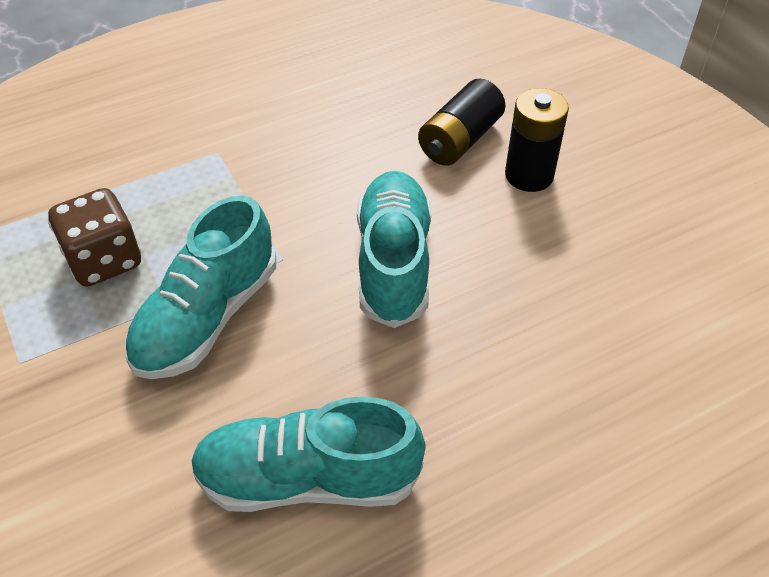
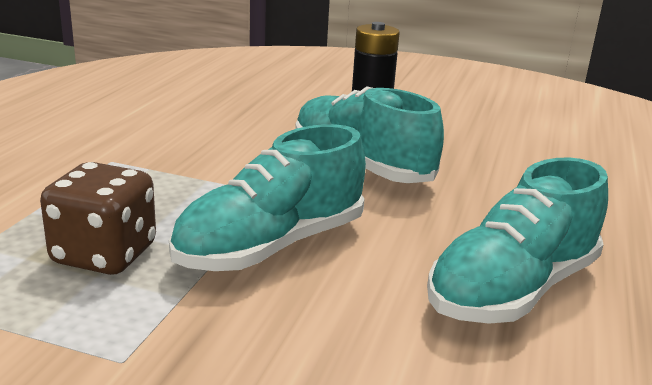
camera: 45 degrees left, 25 degrees down
turquoise shoe [125,195,276,379] -> turquoise shoe turned 60 degrees clockwise [169,124,366,271]
black battery [418,79,505,165] -> none

